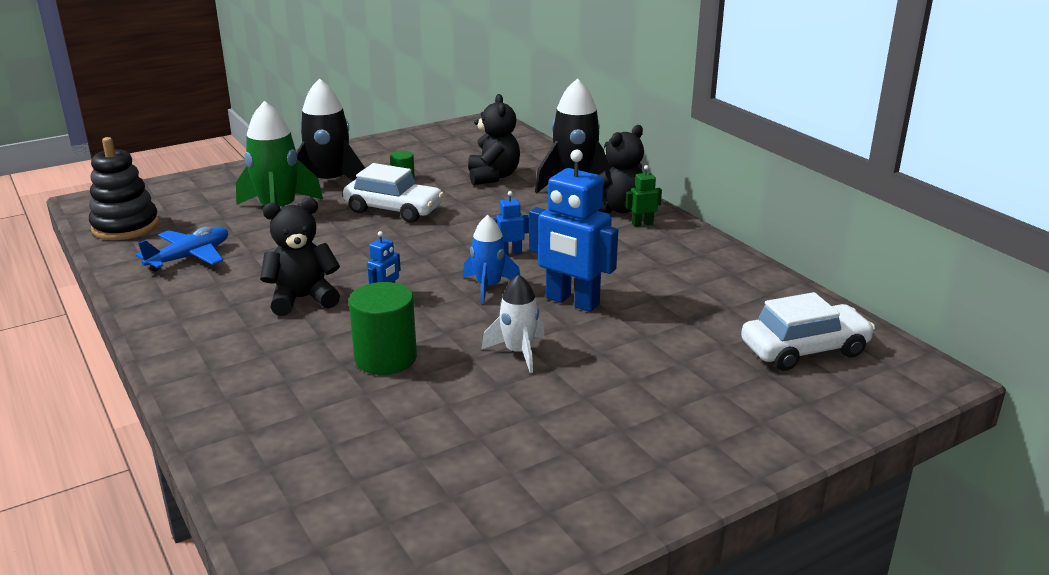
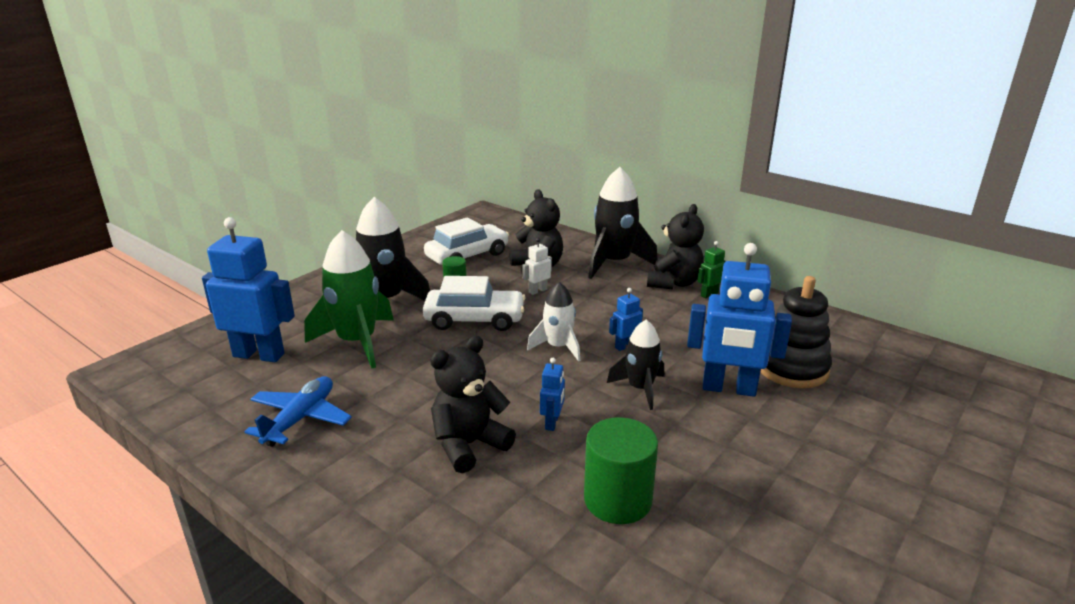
camera: 20 degrees left, 0 degrees up
black stacking toy [89,137,159,240] -> black stacking toy moved to [760,276,832,388]
blue rocket [463,215,520,304] -> black rocket [607,320,664,410]
white rocket [481,274,545,373] -> white rocket moved to [527,282,580,361]
white car [741,292,875,371] -> white car moved to [424,217,509,265]
none -> blue robot [202,217,295,362]
none -> white robot [522,238,552,295]

